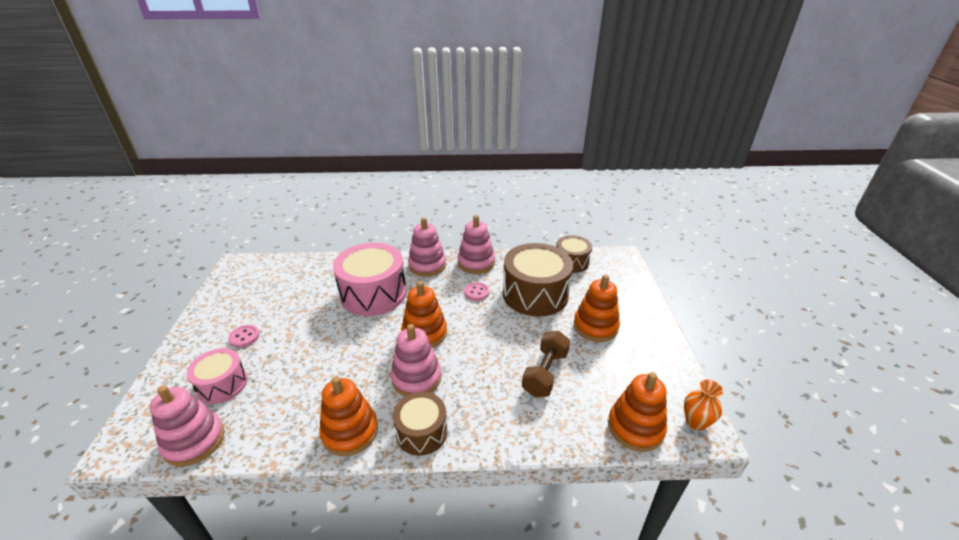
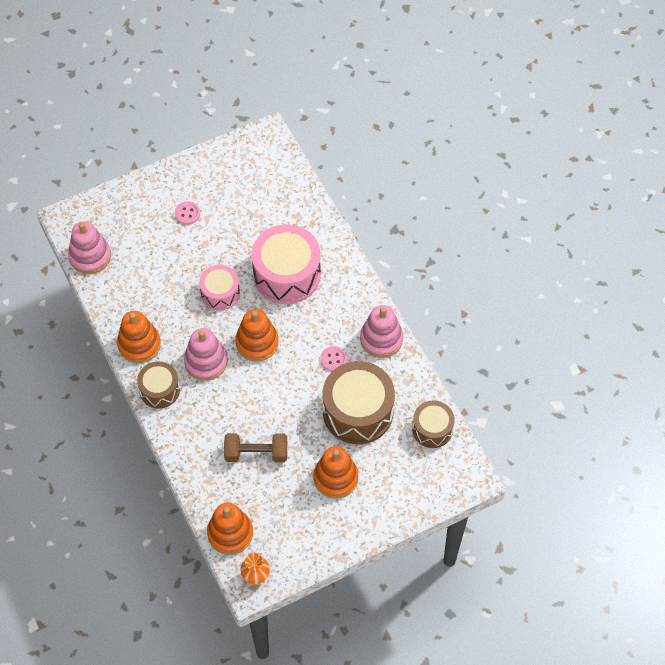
camera: 65 degrees right, 25 degrees up
pink drum [187,348,248,404] -> pink drum moved to [199,265,240,310]
pink stacking toy [408,217,446,277] -> none

